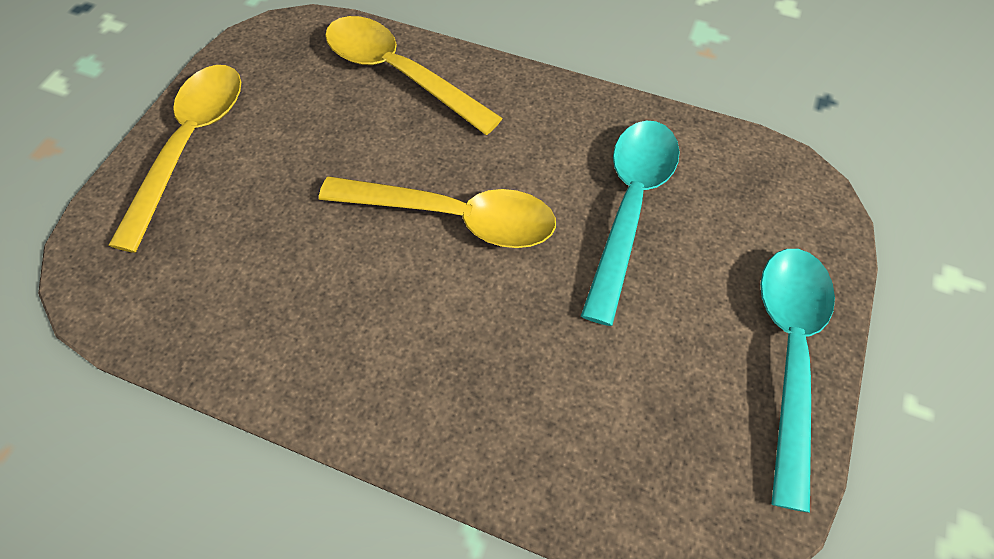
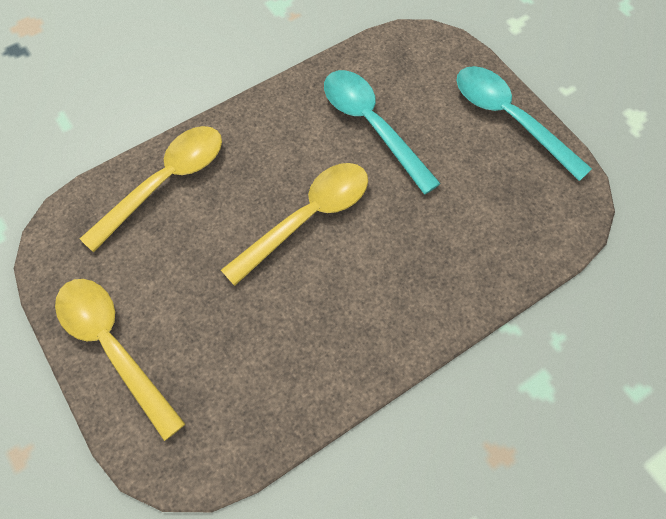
camera: 55 degrees left, 5 degrees up
yellow spoon [325,16,502,135] -> yellow spoon turned 150 degrees clockwise [80,126,222,252]

